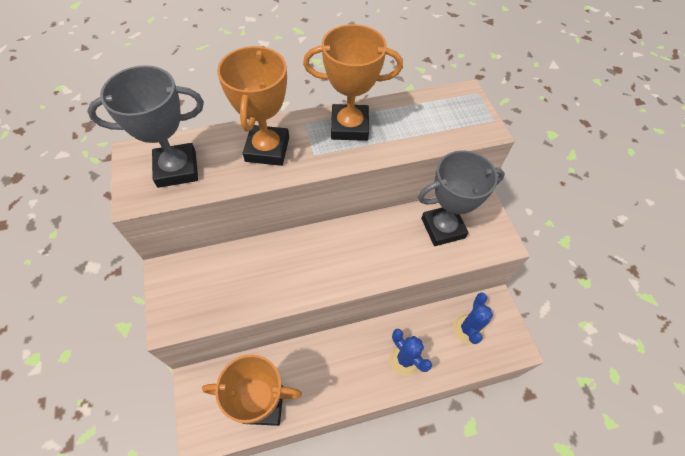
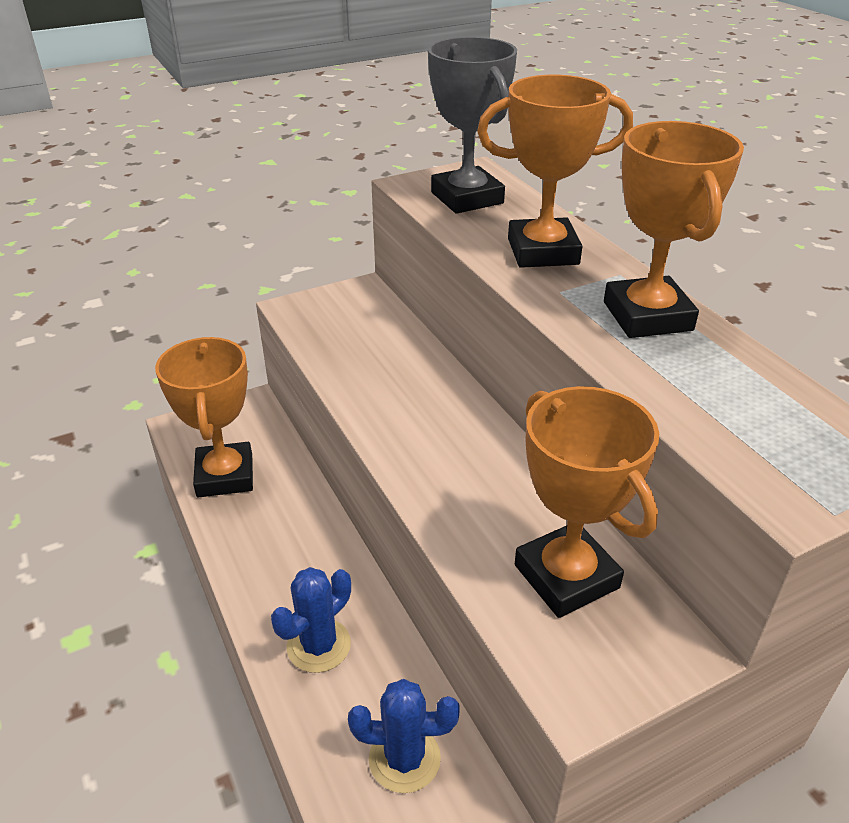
camera: 80 degrees right, 20 degrees down
grey trophy [418,150,505,246] -> orange trophy [515,386,659,618]

